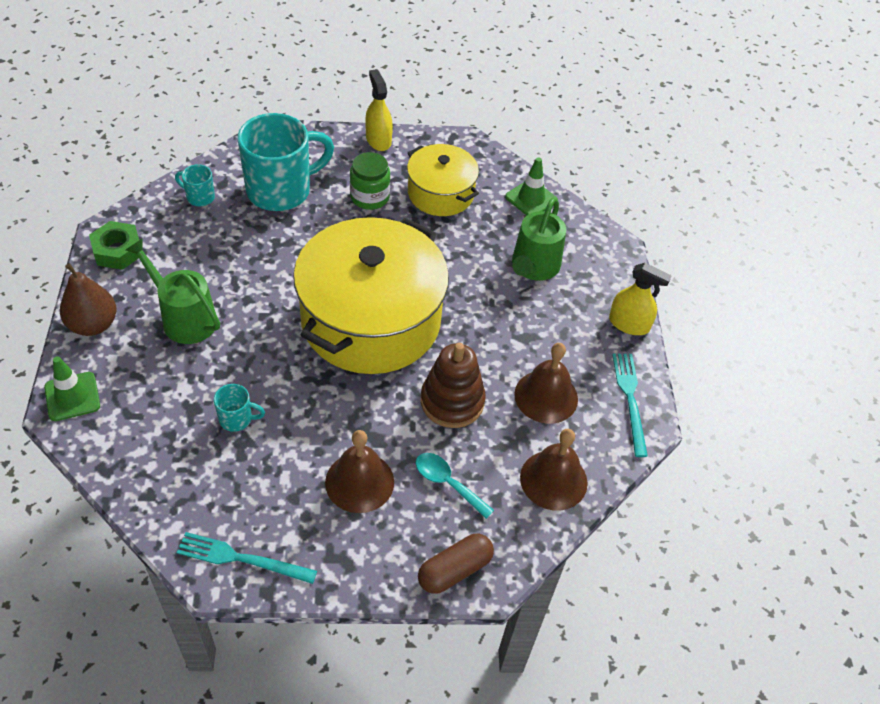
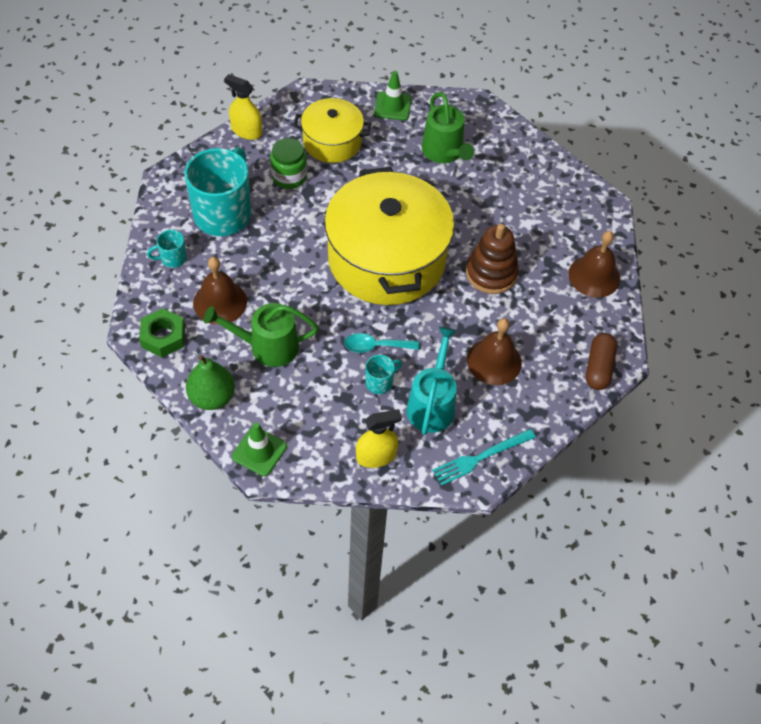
camera: 40 degrees left, 5 degrees up
brown pear [60,263,117,336] -> green pear [186,355,235,410]
turquoise spoon [415,453,494,519] -> turquoise spoon moved to [344,333,419,353]
brown bell [514,343,578,424] -> brown bell moved to [193,257,247,325]
yellow spray bottle [609,263,672,335] -> yellow spray bottle moved to [356,409,402,468]
turquoise fork [612,354,648,457] -> none
none -> turquoise watering can [406,327,457,435]

